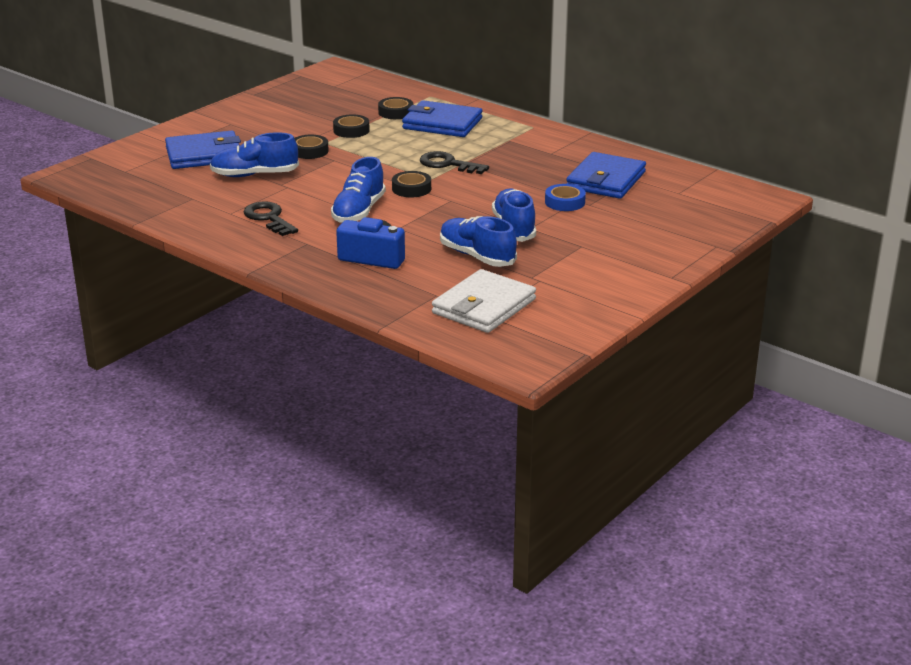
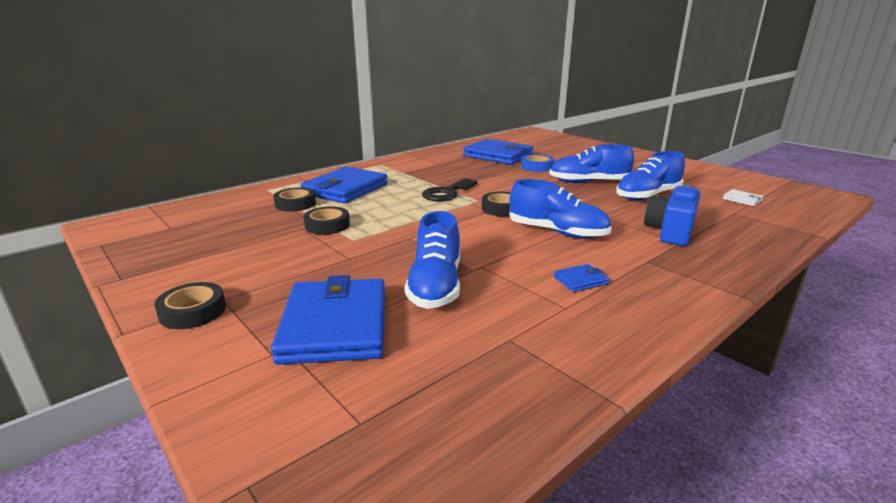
camera: 80 degrees left, 5 degrees down
black key [244,201,298,236] -> blue wallet [554,264,609,292]
black tape [294,135,329,159] -> black tape moved to [154,282,226,329]
white wallet [432,269,536,333] -> white wallet [723,189,763,206], size x0.41

